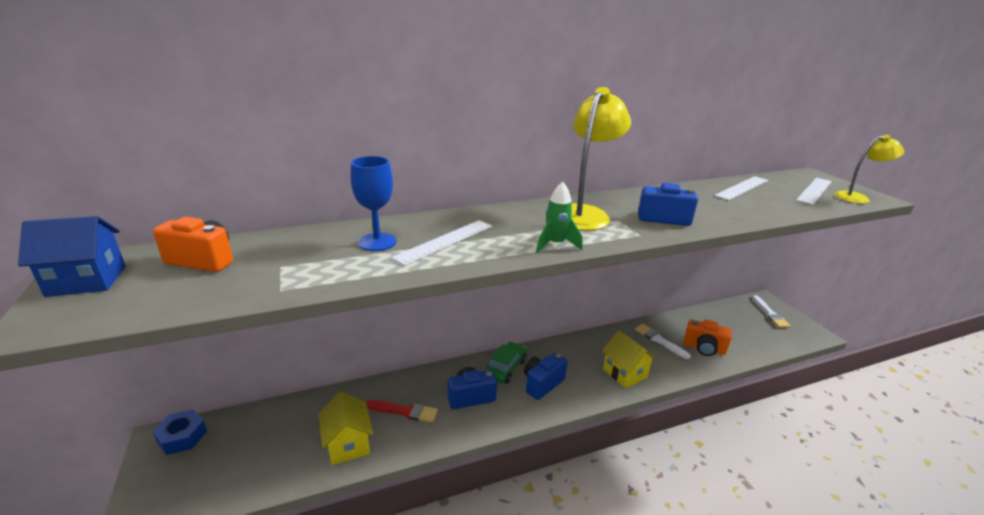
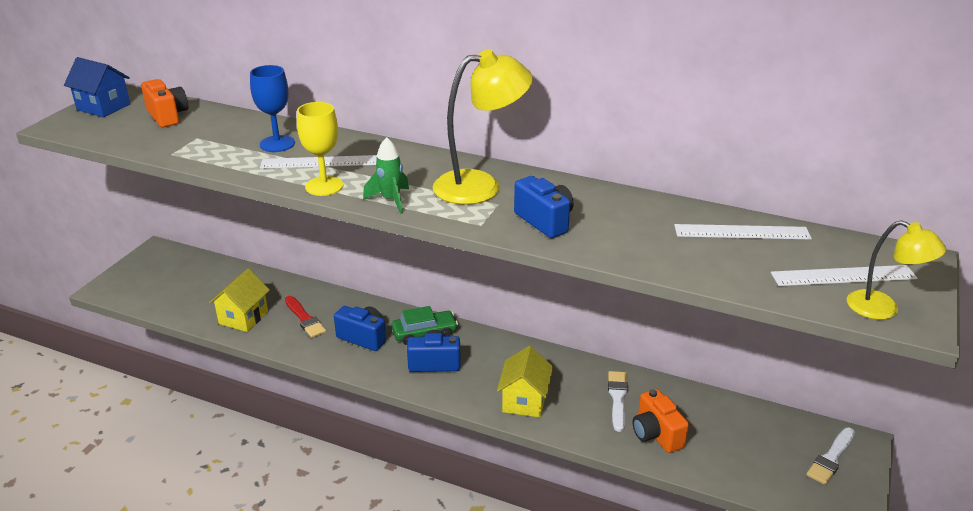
camera: 45 degrees right, 5 degrees up
blue nut [153,409,207,455] -> none
none -> yellow goblet [297,102,343,196]

